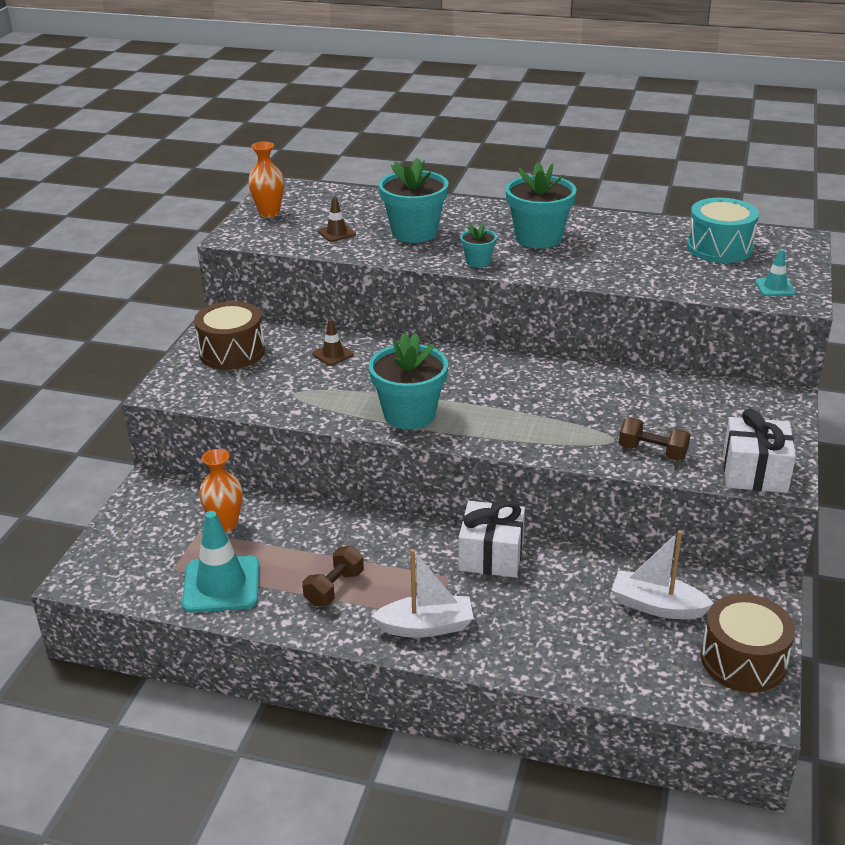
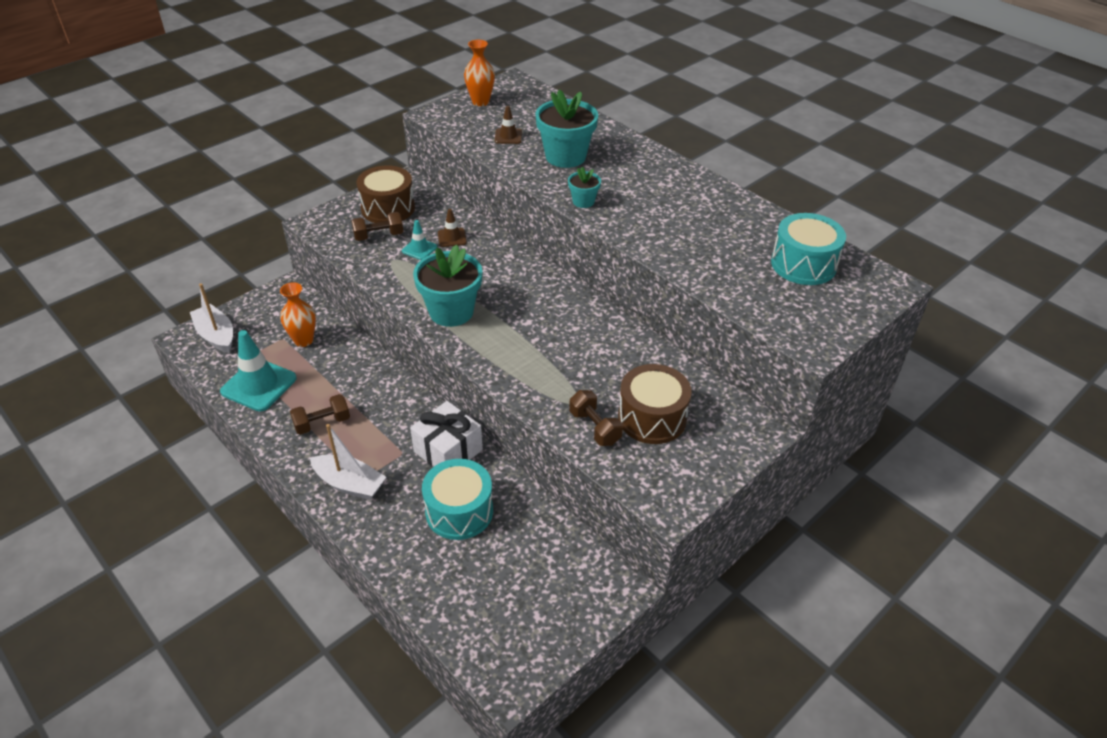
camera: 30 degrees right, 10 degrees up
turquoise flower pot [506,162,577,249] -> none
white boat [611,530,714,619] -> white boat moved to [190,283,233,353]
brown drum [701,594,795,693] -> brown drum moved to [618,364,692,444]
white gift [723,409,796,493] -> none
turquoise traffic cone [755,249,796,296] -> turquoise traffic cone moved to [402,220,437,260]
none -> brown dumbbell [351,212,404,241]
none -> turquoise drum [422,459,493,540]

